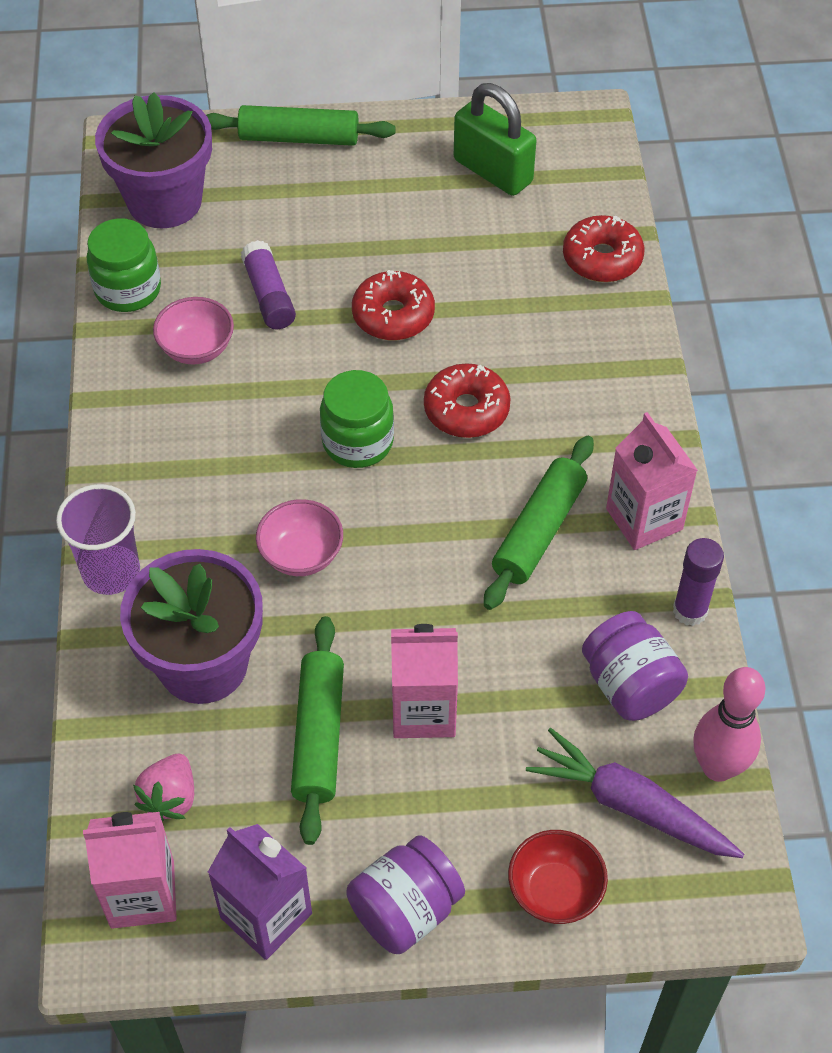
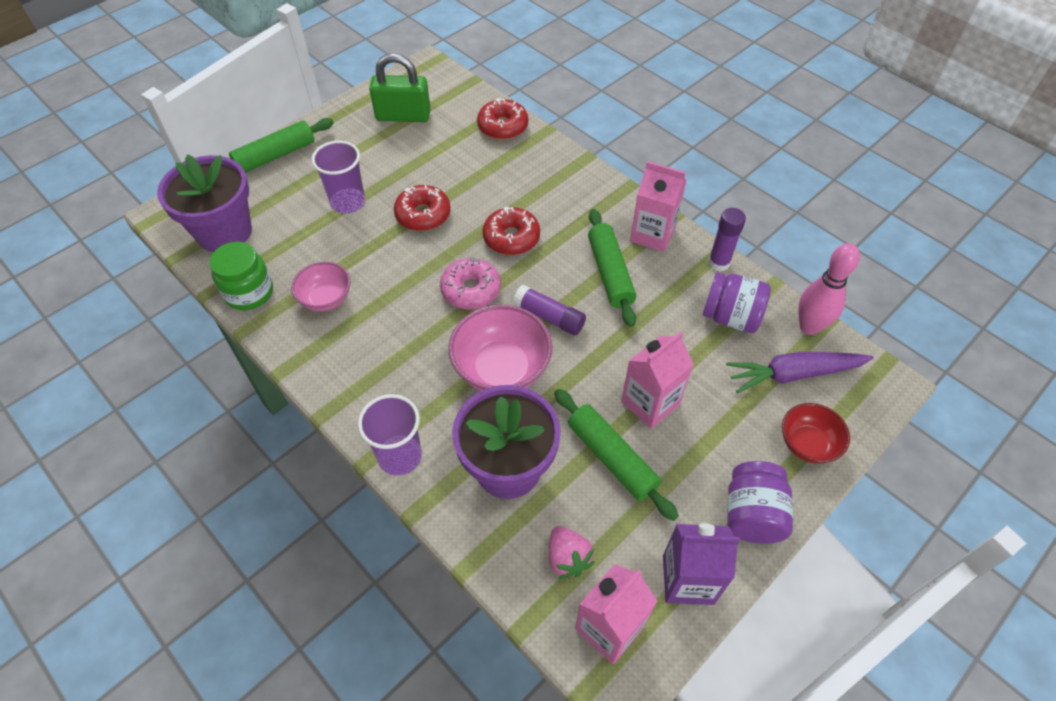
camera: 40 degrees left, 0 degrees up
purple glue stick [241,240,296,329] -> purple glue stick moved to [513,285,586,335]
pink bowl [256,499,343,576] -> pink bowl [448,305,553,391], size x1.63
green jar [320,370,394,468] -> pink donut [440,257,501,310]
none -> purple cup [311,141,365,214]

